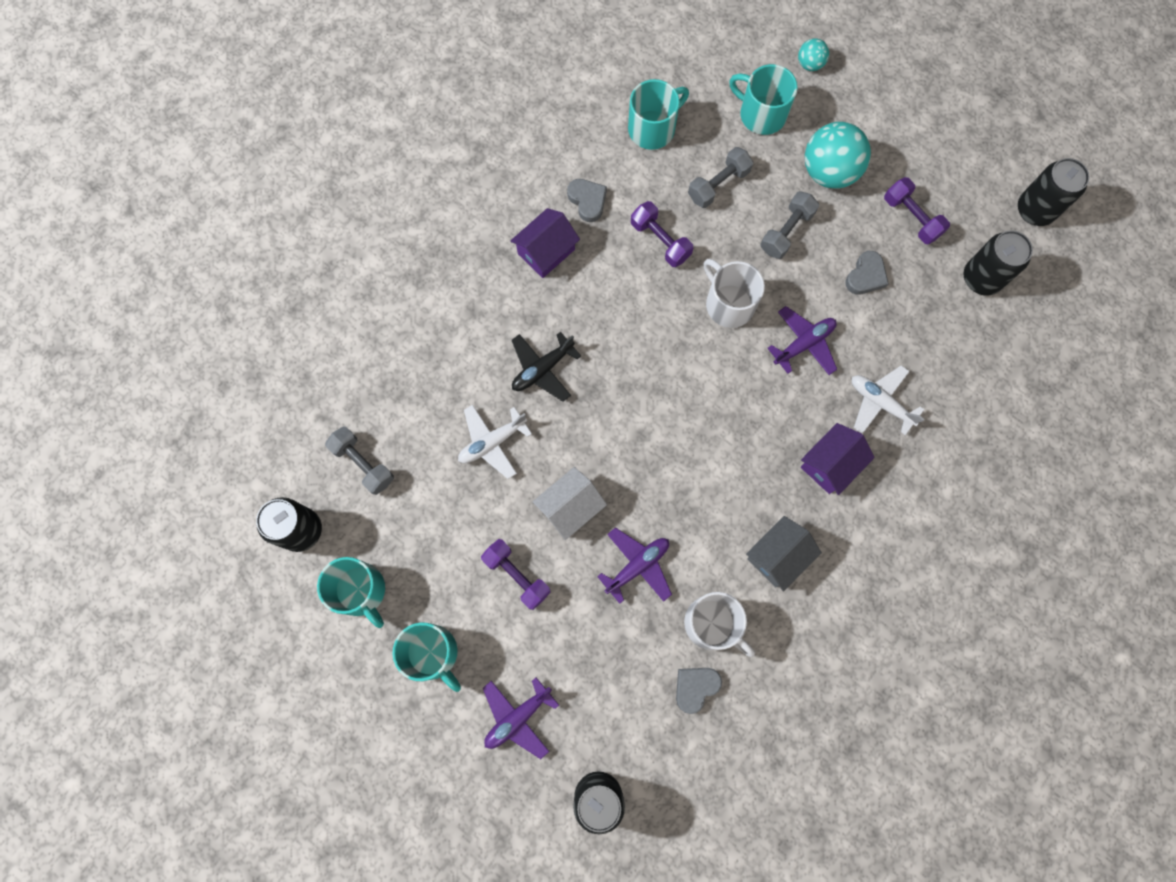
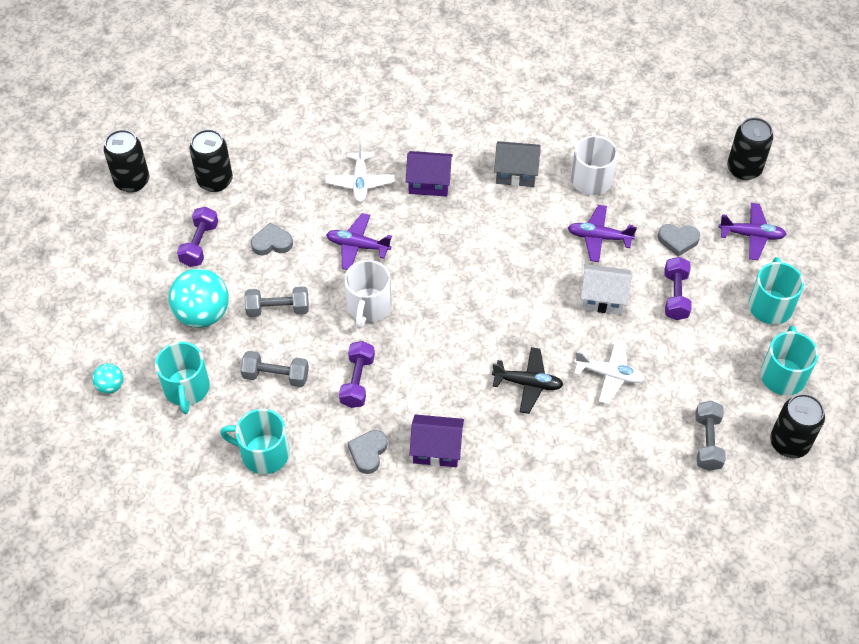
camera: 130 degrees left, 20 degrees down
grey heart [676,668,722,714] -> grey heart moved to [658,224,700,256]

